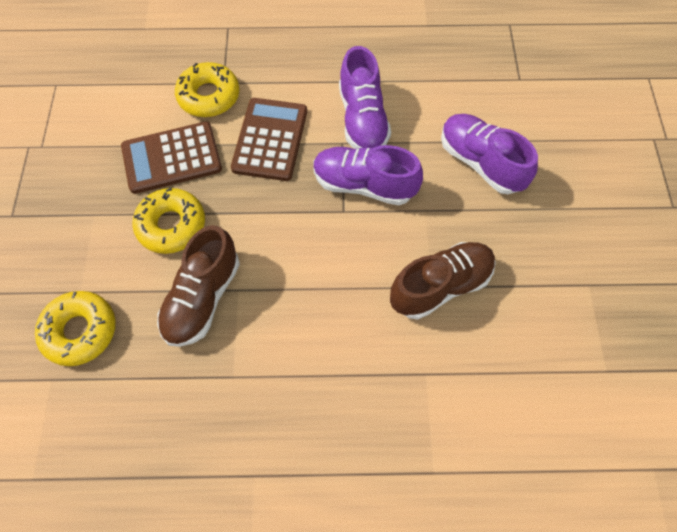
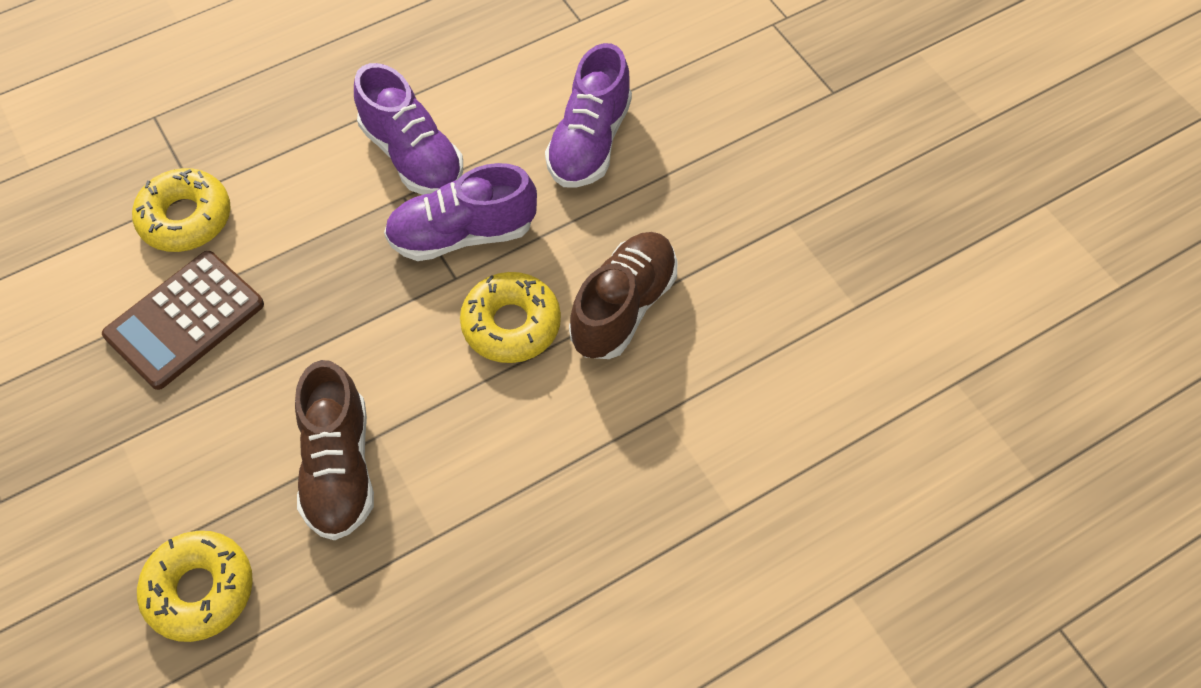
camera: 30 degrees left, 5 degrees down
yellow donut [132,188,205,254] -> yellow donut moved to [460,272,561,363]
brown calculator [231,98,307,181] -> none
purple shoe [441,114,538,194] -> purple shoe turned 90 degrees counterclockwise [545,43,632,188]

